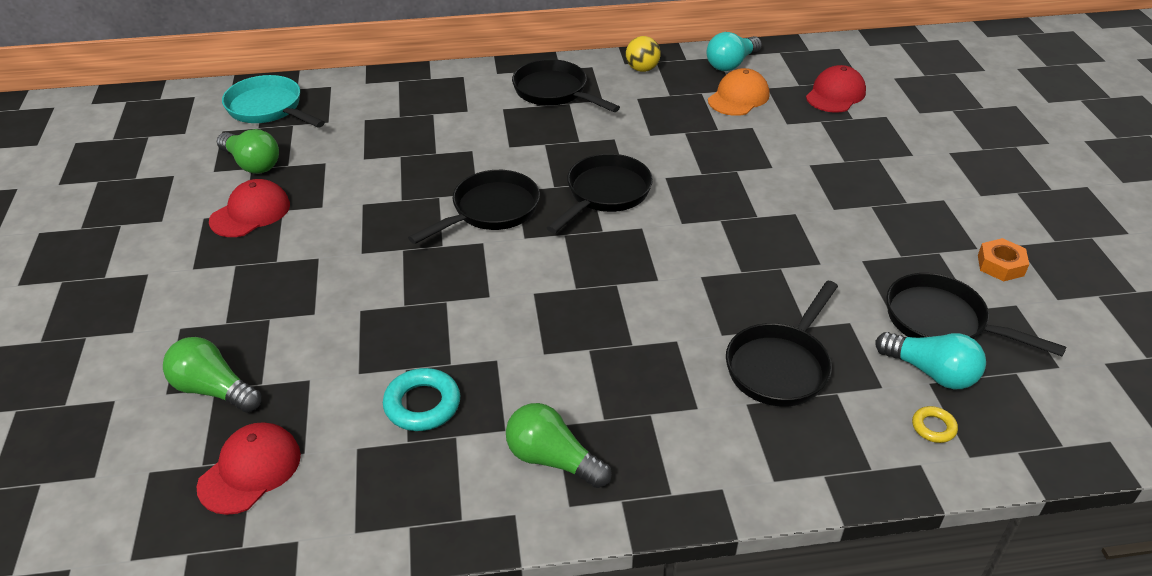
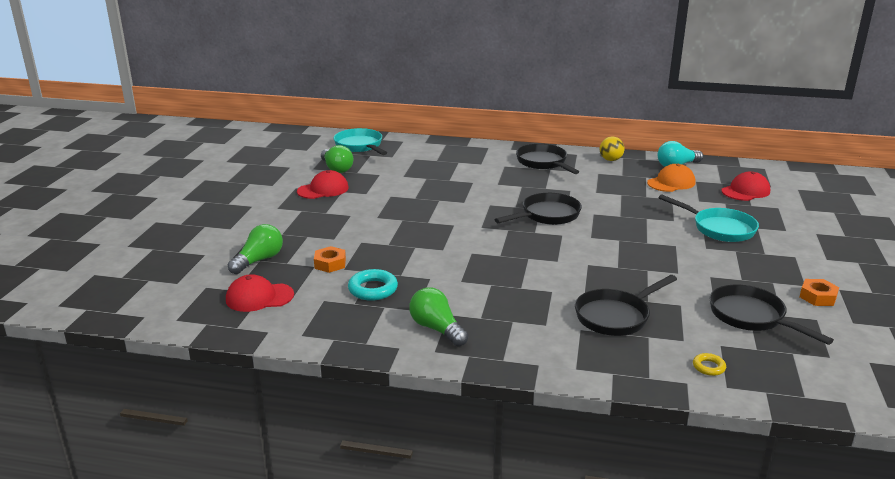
camera: 20 degrees right, 15 degrees down
green light bulb [163,337,261,413] -> green light bulb turned 75 degrees clockwise [228,224,283,274]
red cap [197,423,301,515] -> red cap turned 150 degrees counterclockwise [226,274,294,312]
black pan [408,170,540,244] -> none
turquoise light bulb [875,332,986,390] -> none
none -> orange nut [314,246,346,273]
none -> turquoise pan [659,194,759,242]

